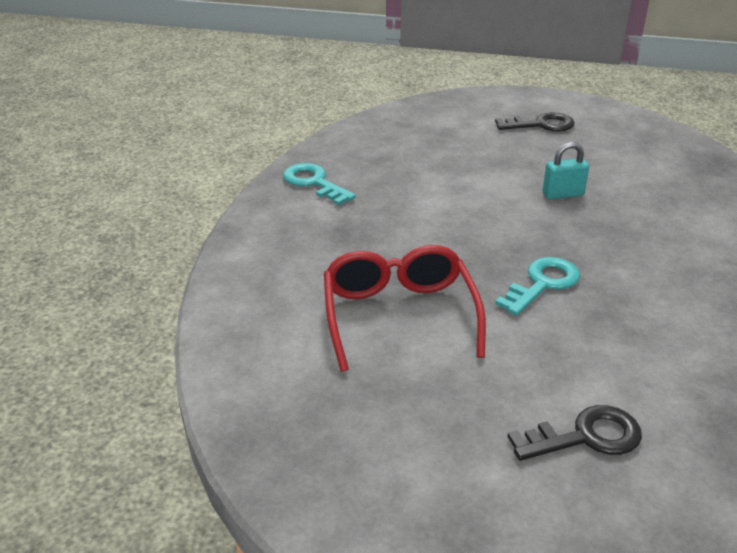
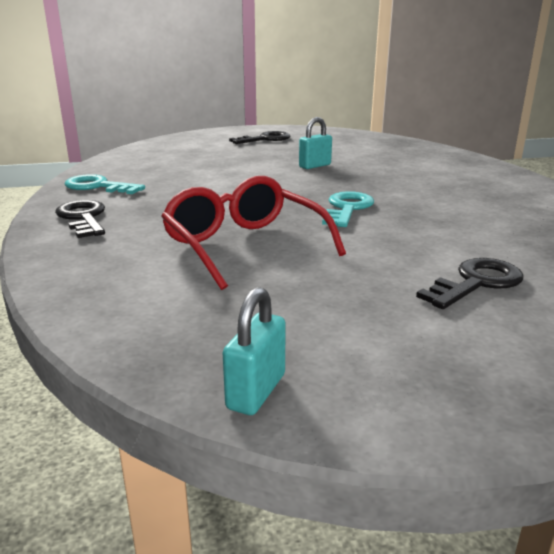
camera: 25 degrees left, 10 degrees down
none -> black key [55,200,105,238]
none -> turquoise padlock [223,287,286,415]

